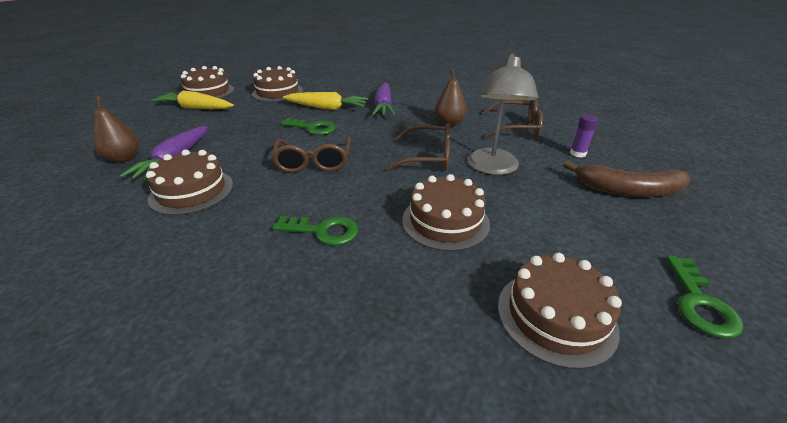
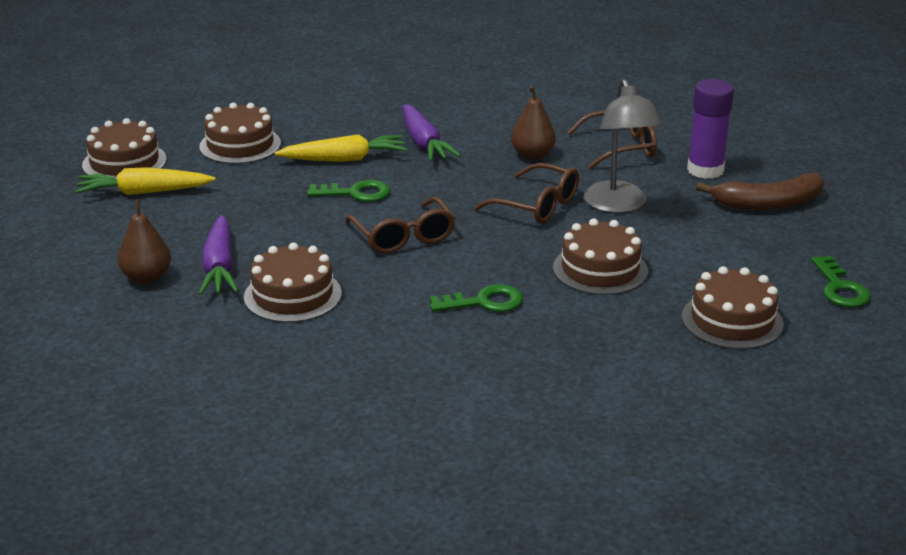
camera: 20 degrees left, 5 degrees down
brown glasses [386,123,450,172] -> brown glasses turned 45 degrees clockwise [474,163,579,223]
purple glue stick [570,114,599,157] -> purple glue stick [687,79,734,179], size x1.90

